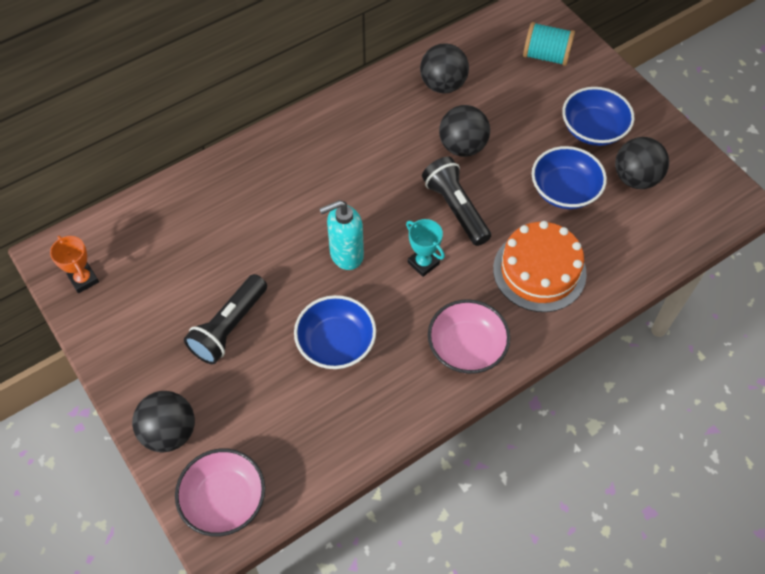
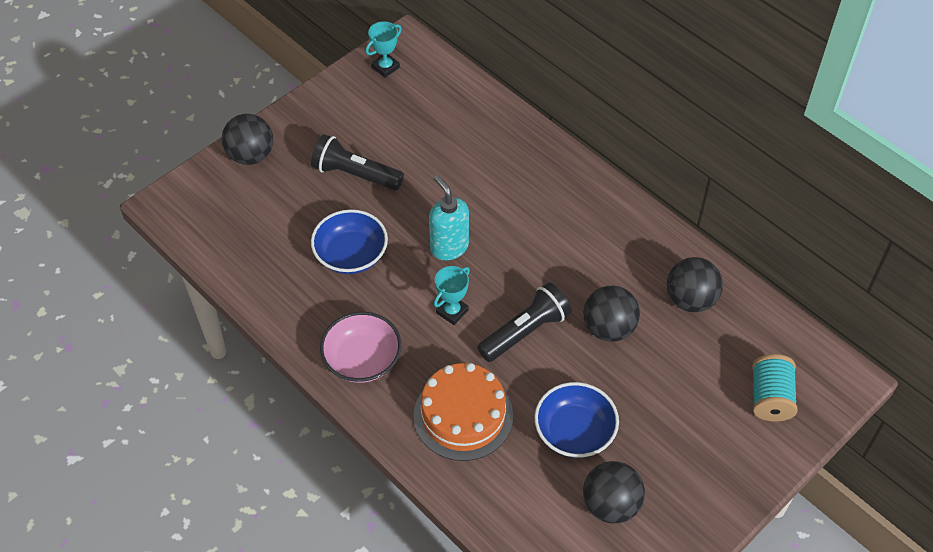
camera: 80 degrees right, 5 degrees down
orange trophy [50,236,99,293] -> turquoise trophy [366,21,402,78]
pink bowl [175,448,265,536] -> none
blue bowl [562,87,634,146] -> none

